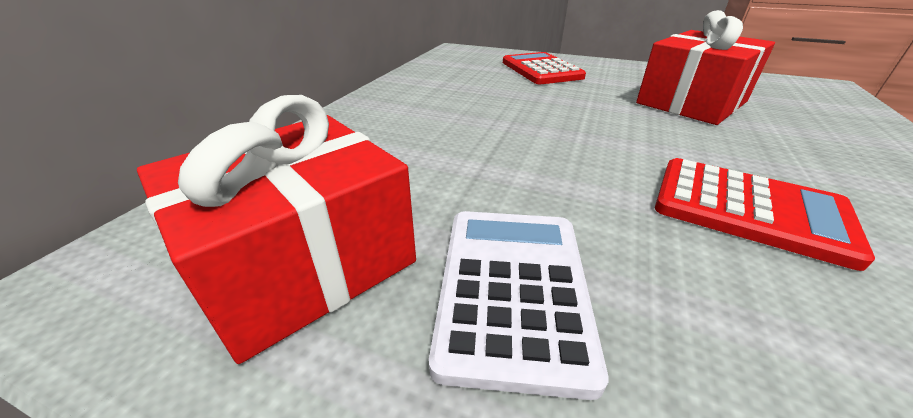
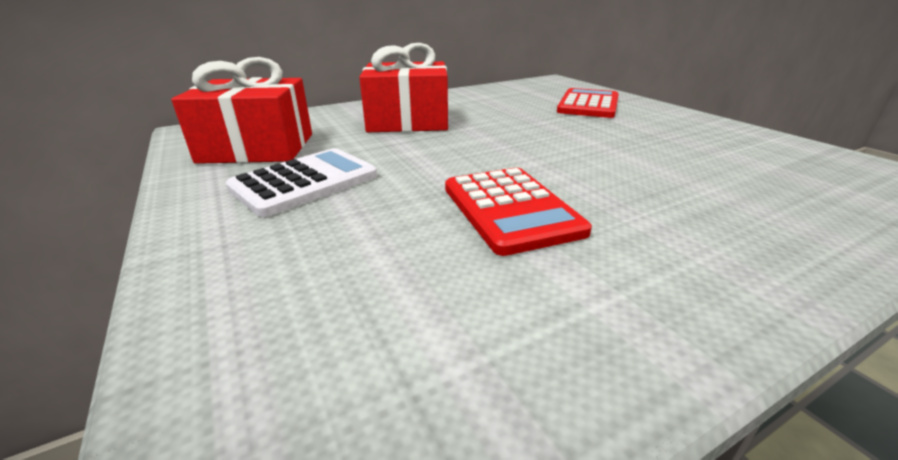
camera: 40 degrees right, 5 degrees down
red gift [636,10,775,125] -> red gift moved to [359,43,448,132]

